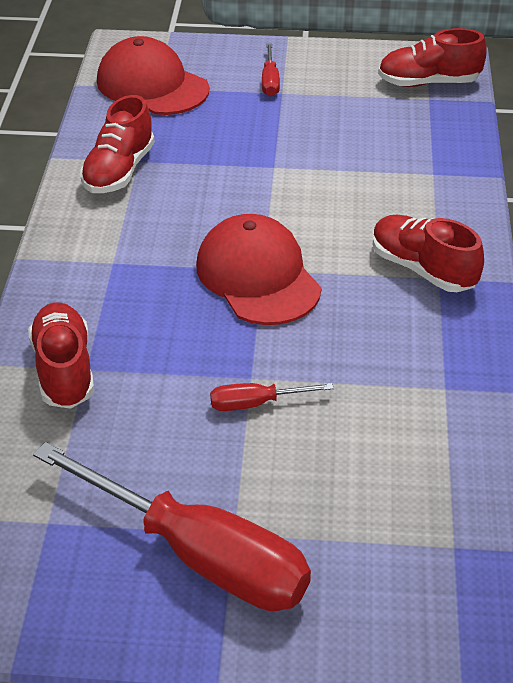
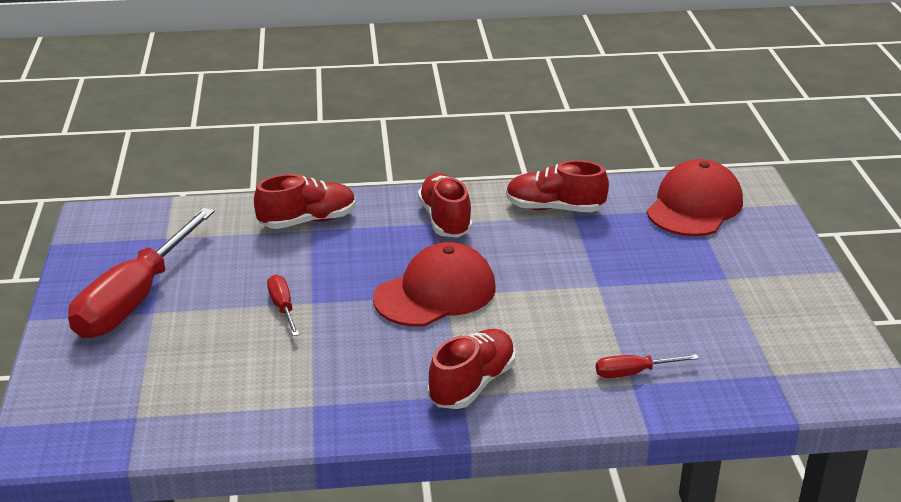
camera: 80 degrees right, 10 degrees down
red screwdriver [262,44,280,96] -> red screwdriver moved to [596,354,699,378]
red shoe [378,28,487,87] -> red shoe moved to [418,173,473,238]

